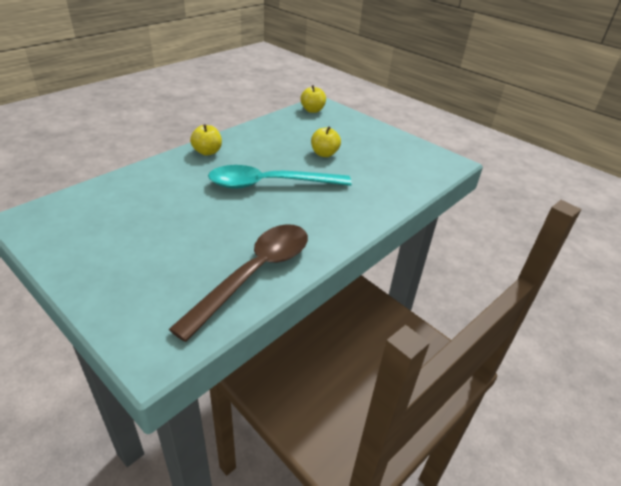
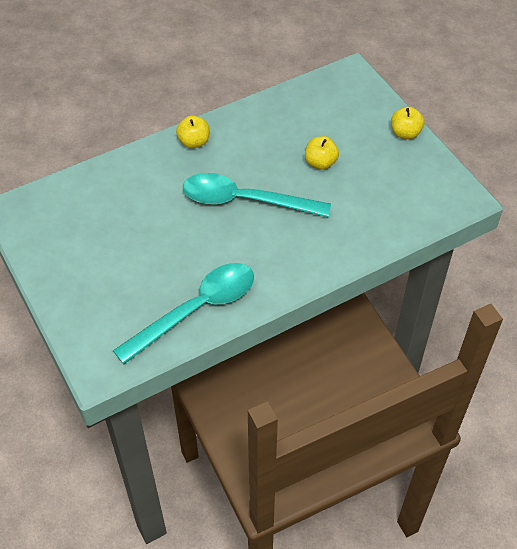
camera: 20 degrees right, 15 degrees up
brown spoon [169,224,308,342] -> turquoise spoon [113,263,254,364]
yellow apple [300,85,326,113] -> yellow apple moved to [391,107,424,139]

